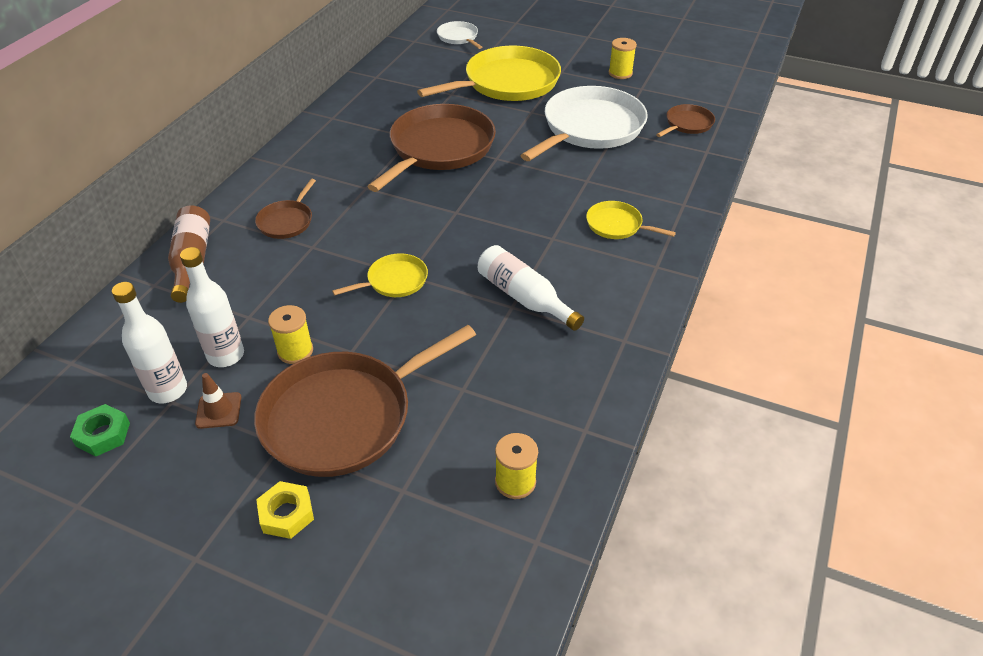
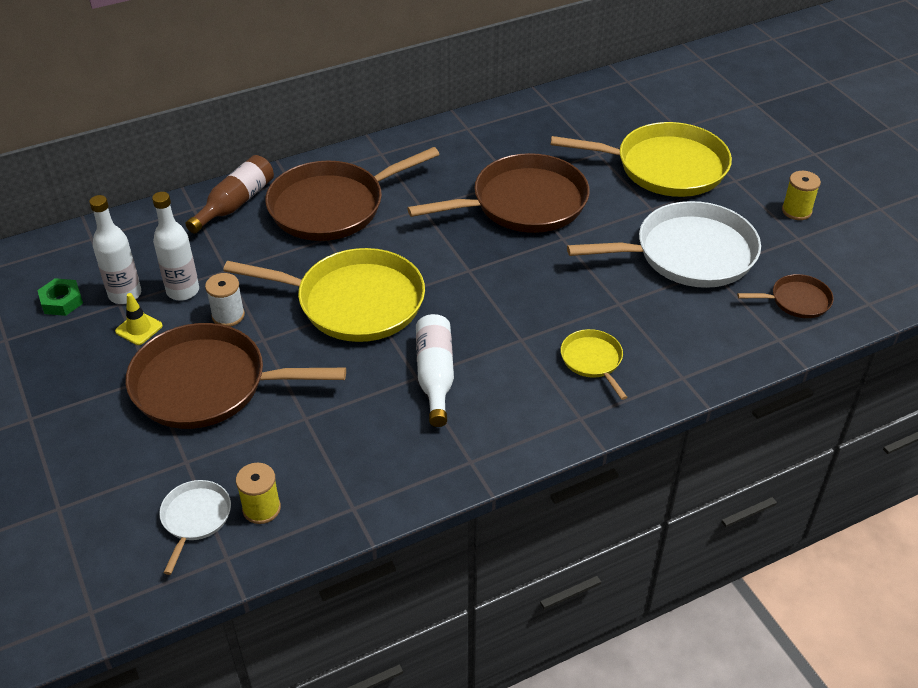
camera: 40 degrees right, 0 degrees up
brown traffic cone [195,373,241,429] -> yellow traffic cone [115,293,163,345]
brown pan [255,179,316,239] -> brown pan [265,147,440,241], size x2.11
yellow nut [256,481,314,539] -> none
yellow spool [268,305,313,364] -> white spool [205,273,245,326]
yellow pan [332,253,428,297] -> yellow pan [223,248,425,342], size x2.11
white pan [437,21,482,49] -> white pan moved to [159,480,231,575]

